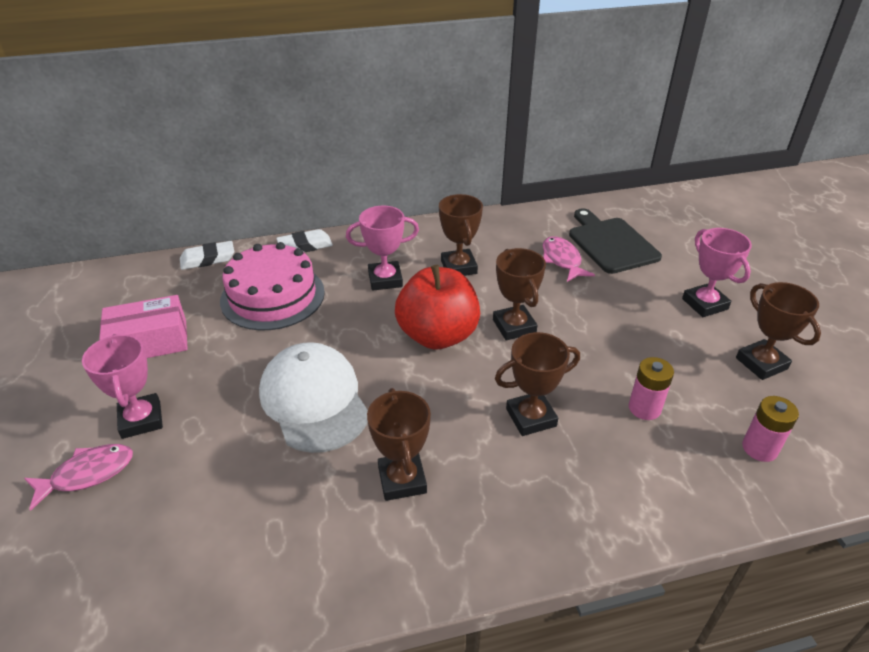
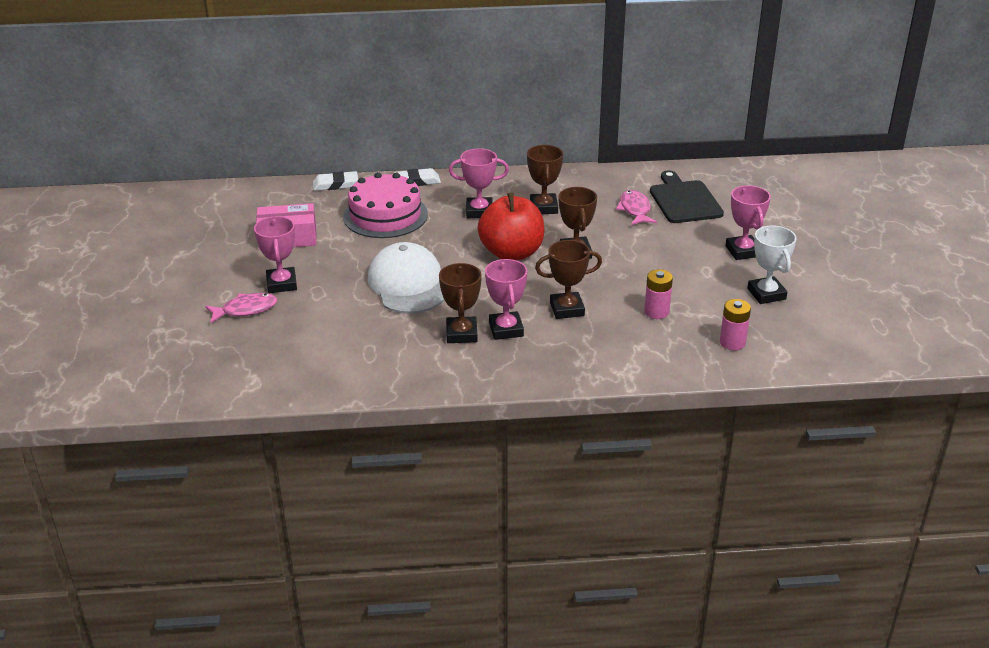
camera: 10 degrees right, 5 degrees down
brown trophy [736,282,821,380] -> white trophy [747,226,797,304]
none -> pink trophy [485,259,527,340]

